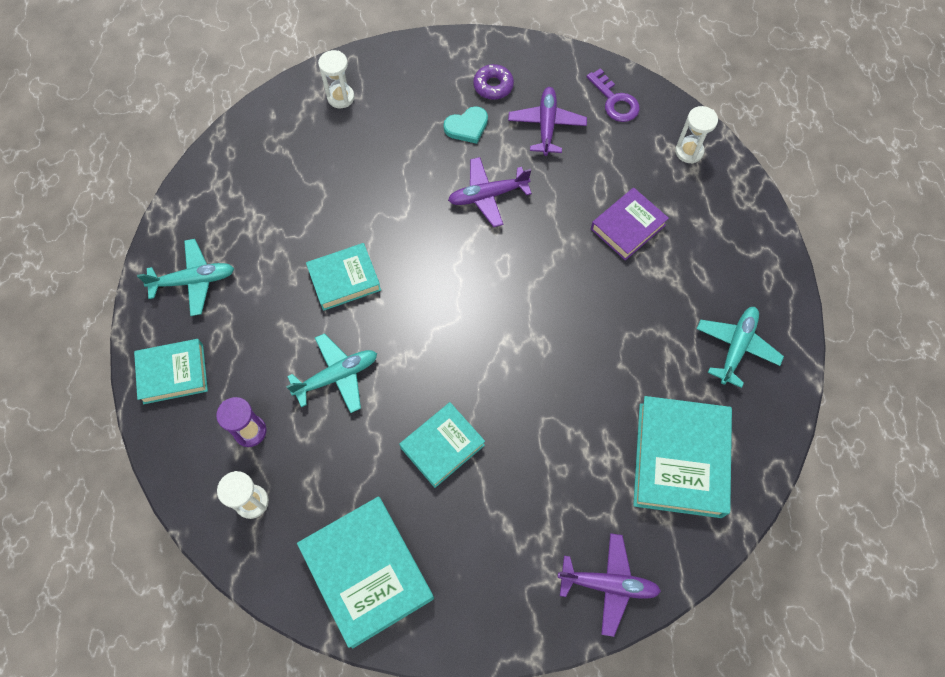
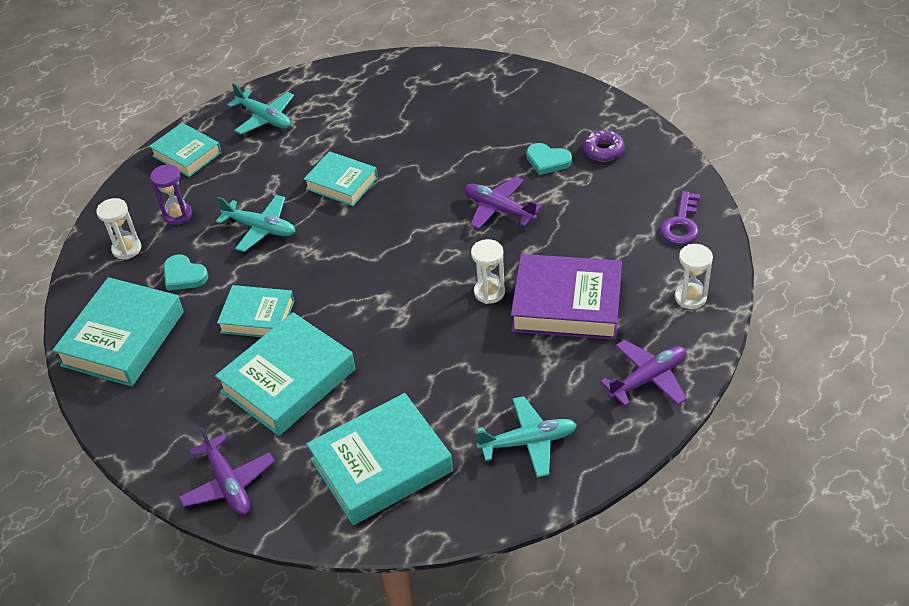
camera: 55 degrees right, 20 degrees down
white hourglass [318,50,354,108] -> white hourglass moved to [471,239,505,304]
purple plane [508,87,587,156] -> purple plane moved to [600,340,687,406]
purple book [591,188,669,260] -> purple book [511,254,622,340], size x1.61
none -> turquoise heart [163,255,208,291]
none -> turquoise book [215,312,356,436]

